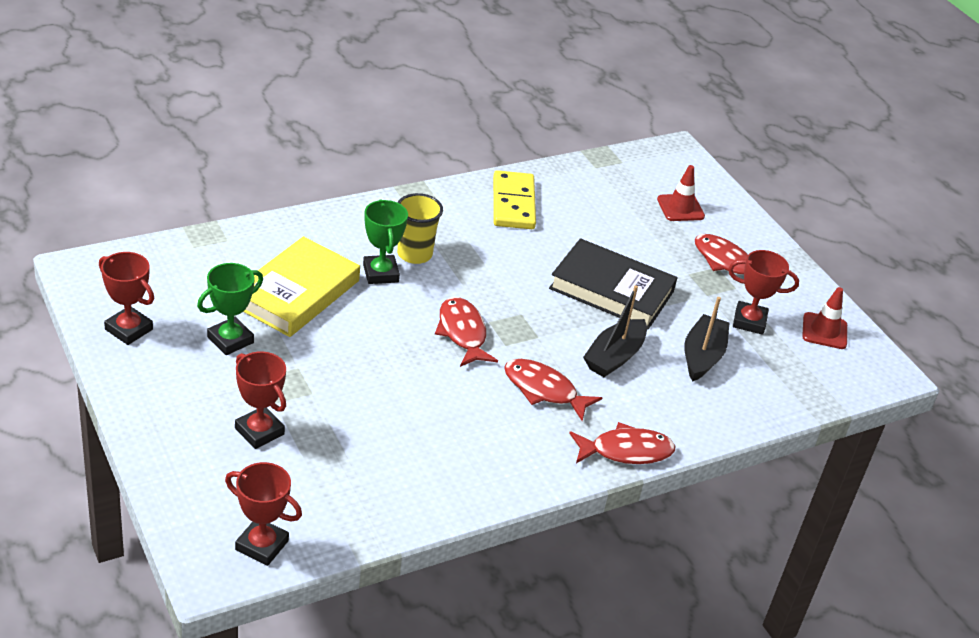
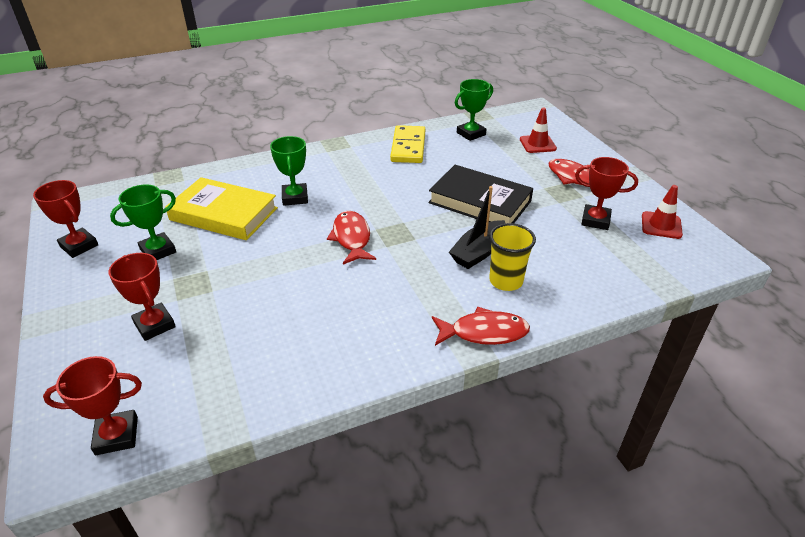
camera: 10 degrees right, 0 degrees up
red trophy [225,462,302,566] -> red trophy turned 45 degrees counterclockwise [43,356,142,455]
yellow book [243,236,360,337] -> yellow book turned 75 degrees clockwise [165,177,278,240]
yellow cup [397,193,443,264] -> yellow cup moved to [489,223,536,291]
red fish [504,359,602,421] -> none
black boat [684,297,729,381] -> none
none -> green trophy [455,79,493,141]

